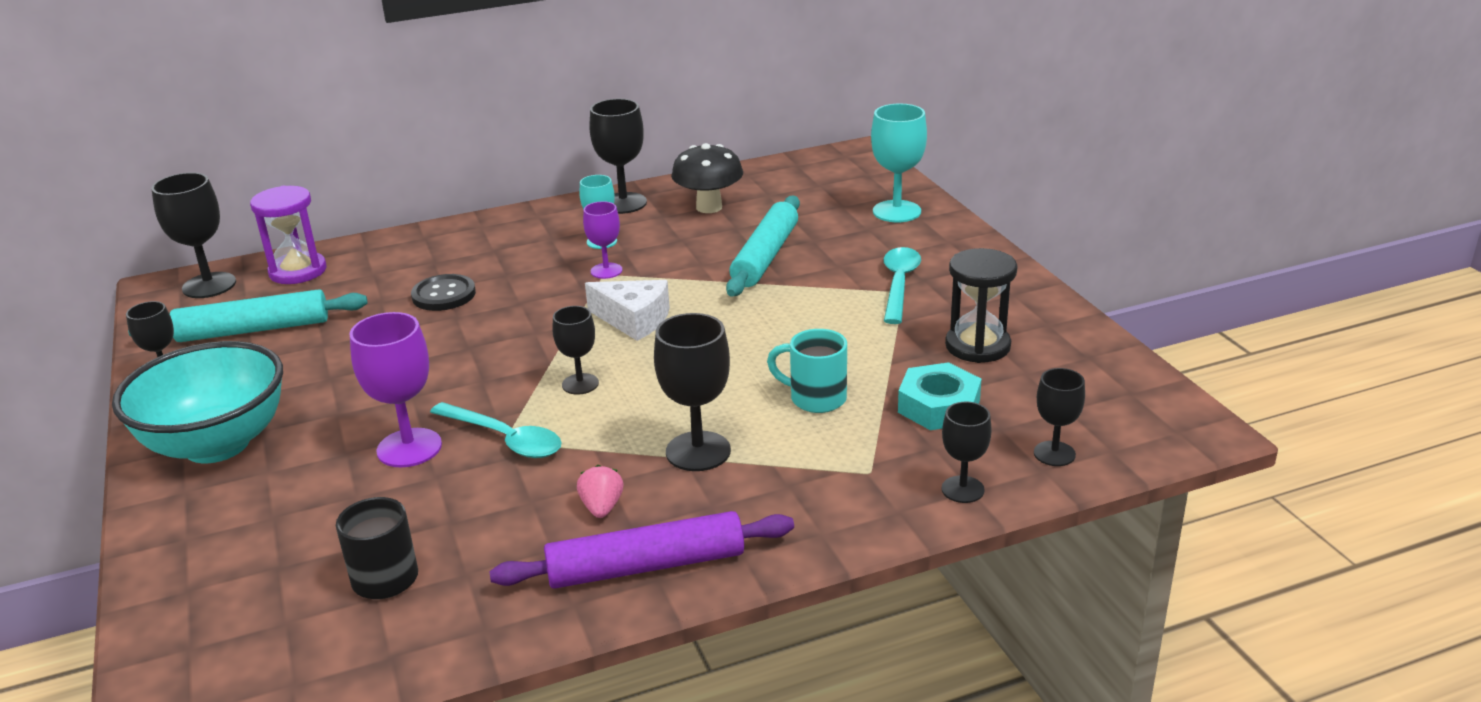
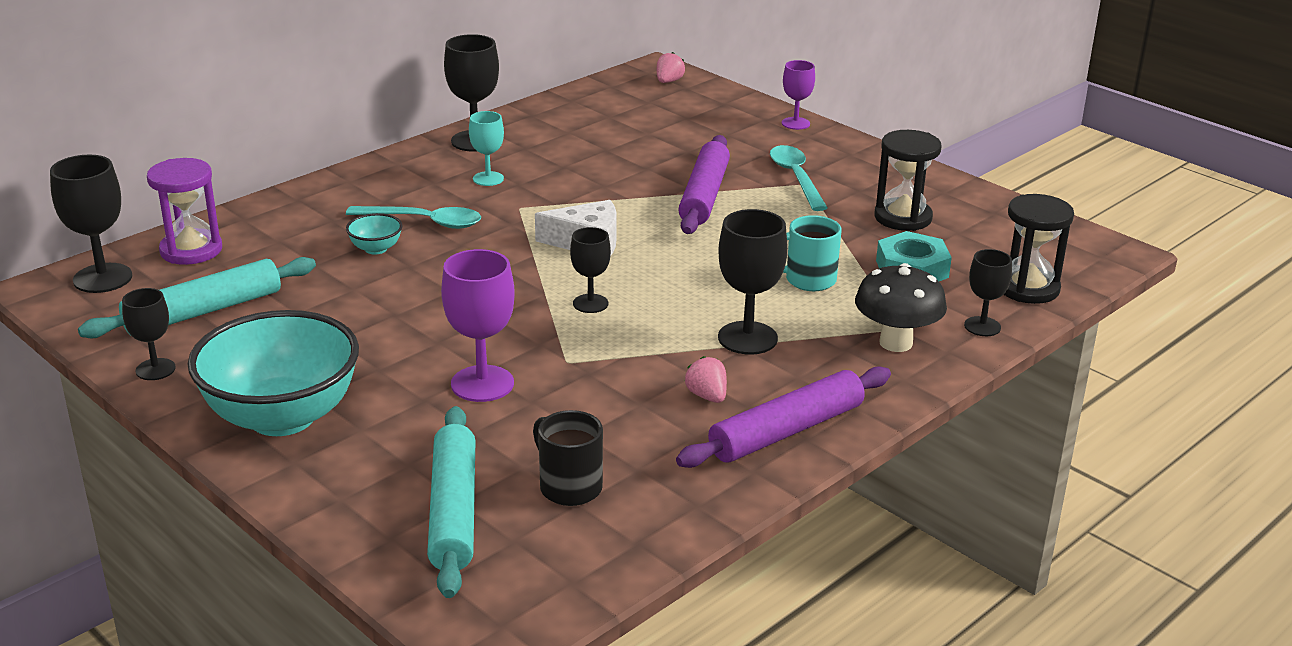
camera: 25 degrees left, 0 degrees up
black button [411,274,476,311] -> turquoise bowl [346,213,402,255]
turquoise spoon [430,402,562,458] -> turquoise spoon moved to [346,206,481,229]
purple goblet [583,201,622,279] -> purple goblet moved to [782,60,815,130]
black mushroom [671,143,743,213] -> black mushroom moved to [855,263,947,352]
turquoise rolling pin [726,195,800,297] -> turquoise rolling pin moved to [427,406,475,598]
turquoise goblet [871,104,927,222] -> none
black goblet [1034,368,1085,466] -> black hourglass [1004,194,1074,304]
none -> pink strawberry [657,52,685,83]
none -> purple rolling pin [678,135,730,234]

